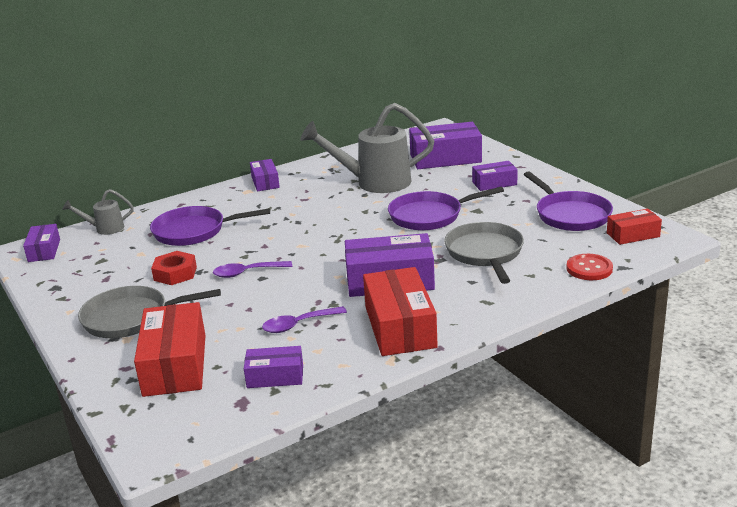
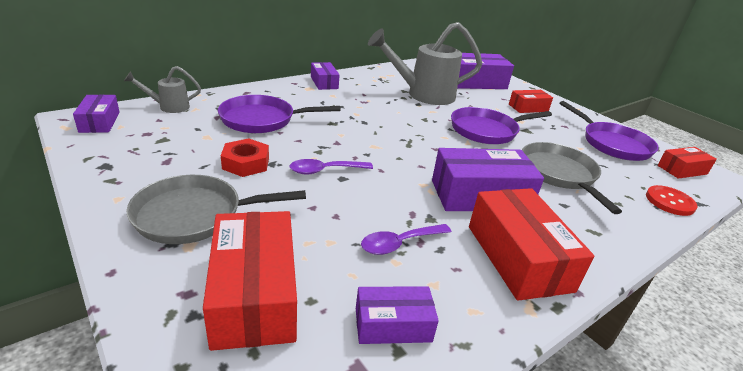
camera: 10 degrees left, 5 degrees up
purple box [472,161,518,191] -> red box [509,90,553,113]

